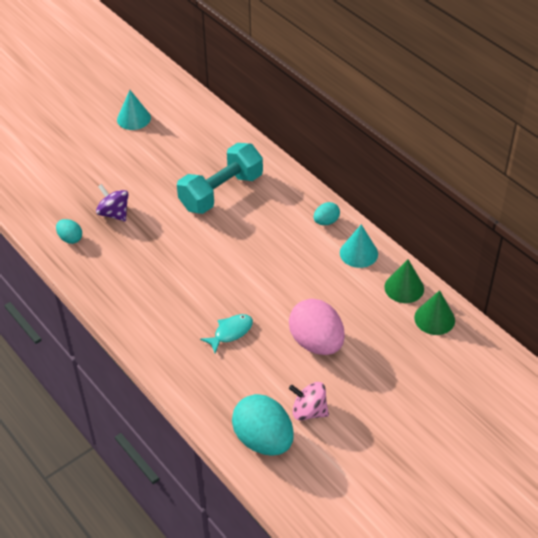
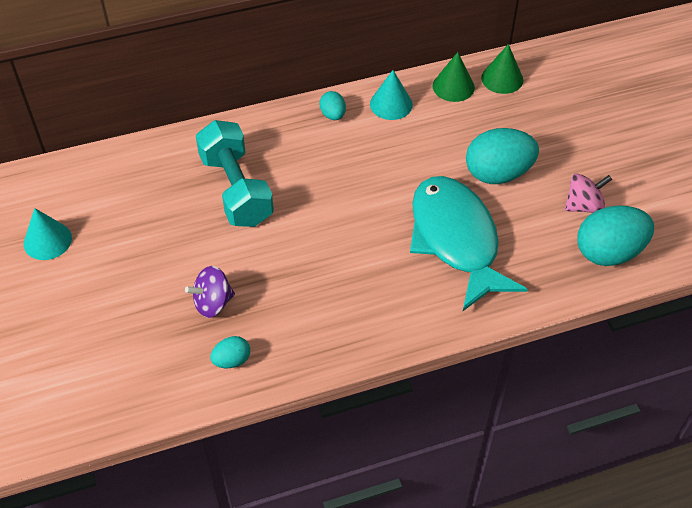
camera: 70 degrees left, 5 degrees up
turquoise fish [200,314,253,353] -> turquoise fish [410,176,528,311], size x2.46
pink egg [289,299,345,355] -> turquoise egg [466,128,539,184]
pink spinning top [289,382,329,420] -> pink spinning top turned 150 degrees counterclockwise [565,174,612,213]

